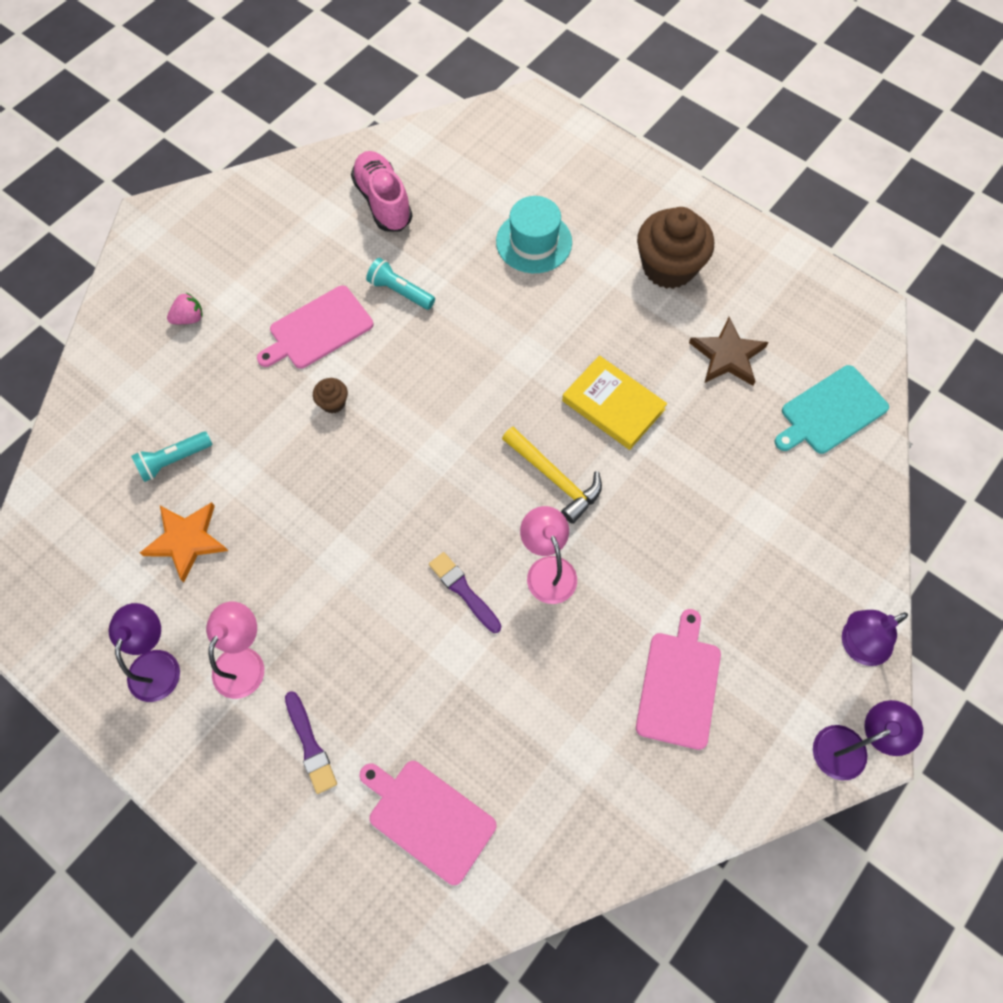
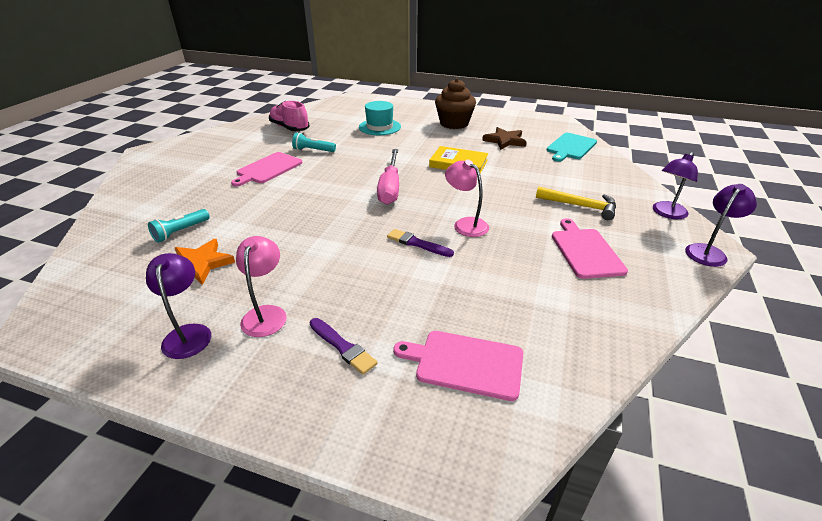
camera: 20 degrees left, 30 degrees down
pink strawberry [167,293,203,324] -> none
brown cupcake [313,378,348,413] -> none
yellow hammer [502,427,602,524] -> yellow hammer moved to [536,187,616,220]
none -> pink screwdriver [377,149,399,205]

